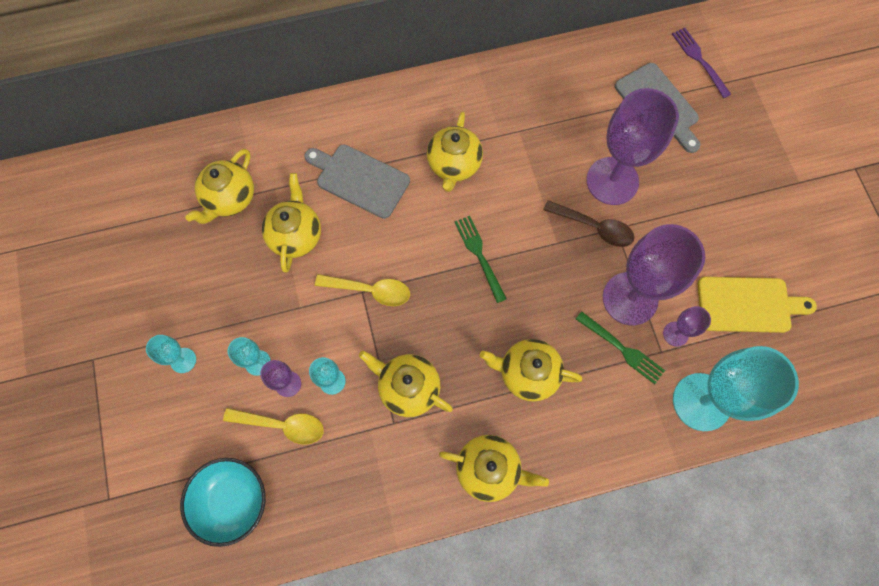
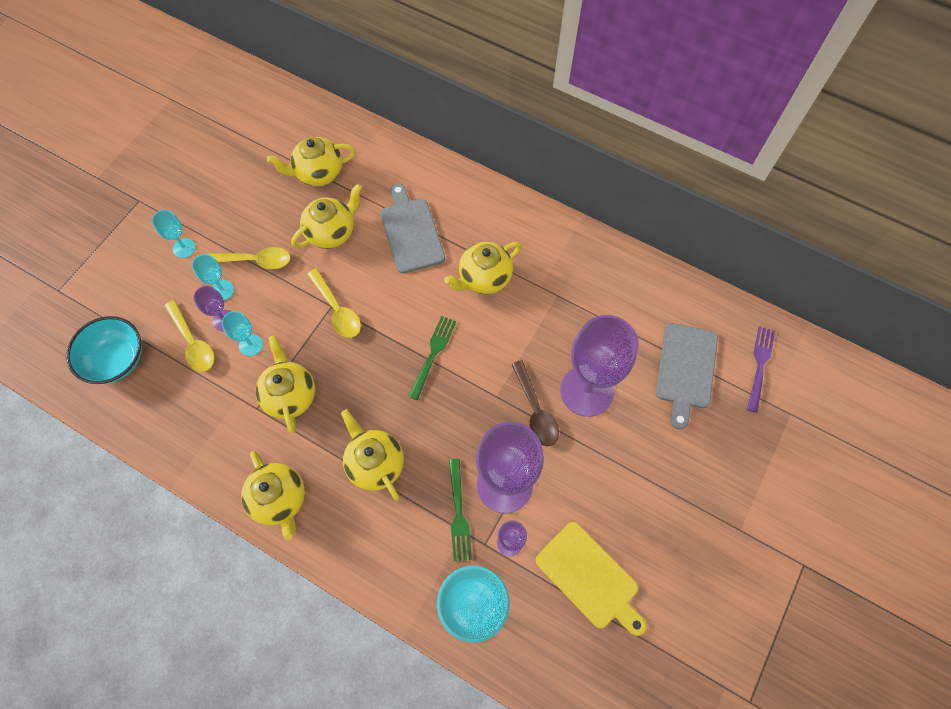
camera: 45 degrees right, 5 degrees down
none -> yellow spoon [209,247,291,269]

